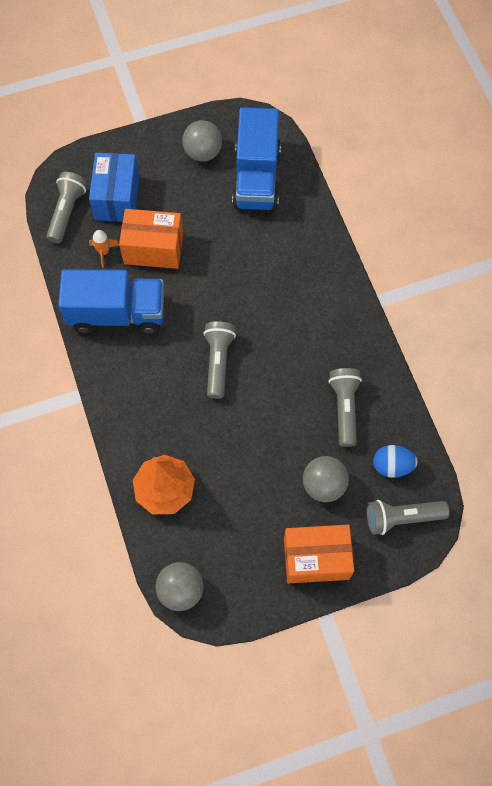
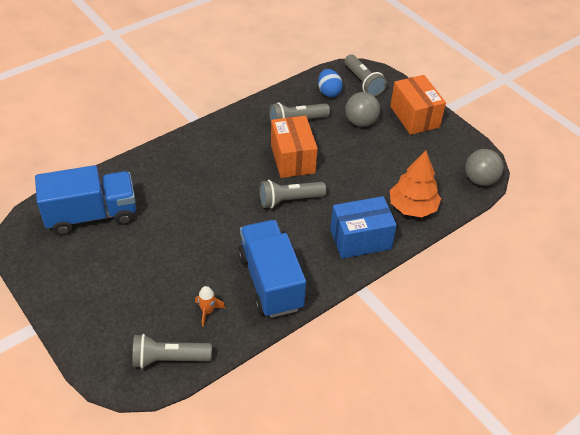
camera: 110 degrees left, 20 degrees down
blue box [89,153,139,222] -> blue box moved to [330,196,397,259]
orange box [119,209,183,269] -> orange box moved to [271,116,318,178]
grey ball [182,120,222,162] -> none

